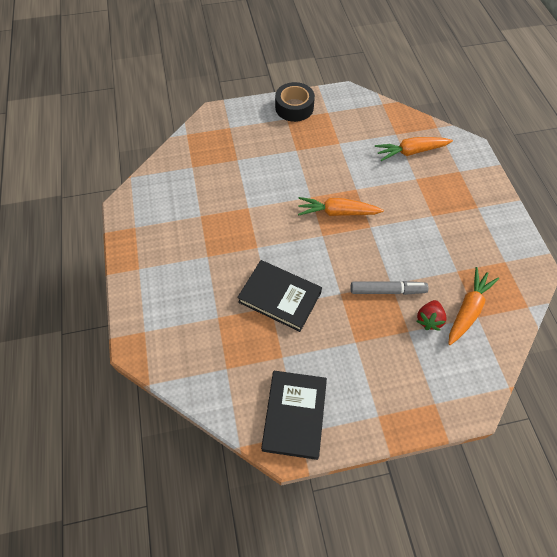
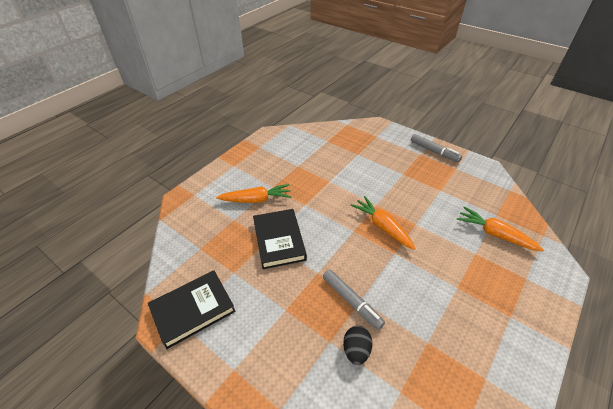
camera: 50 degrees right, 15 degrees down
black tape [275,82,315,122] -> grey marker [411,134,462,162]
red strawberry [416,300,447,331] -> black egg [343,326,372,365]
orange carrot [448,267,499,345] -> orange carrot moved to [216,184,291,203]

